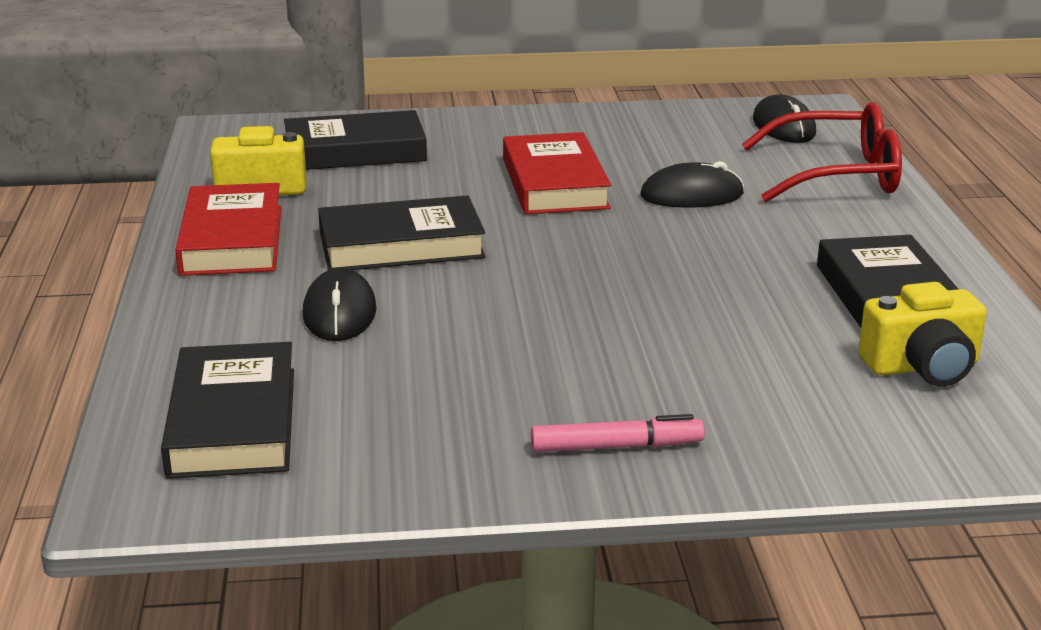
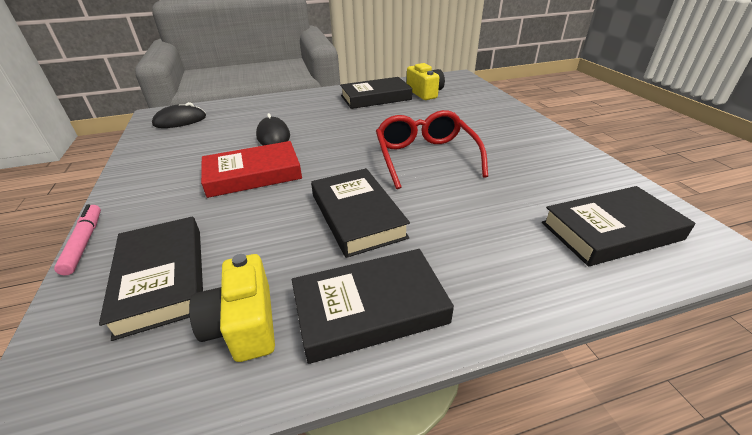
camera: 100 degrees left, 10 degrees up
red book [175,183,282,276] -> black book [292,249,454,364]
black mouse [303,268,377,341] -> none
pink marker [531,414,705,452] -> pink marker moved to [54,204,101,276]
red glasses [742,102,902,202] -> red glasses moved to [376,110,488,189]

